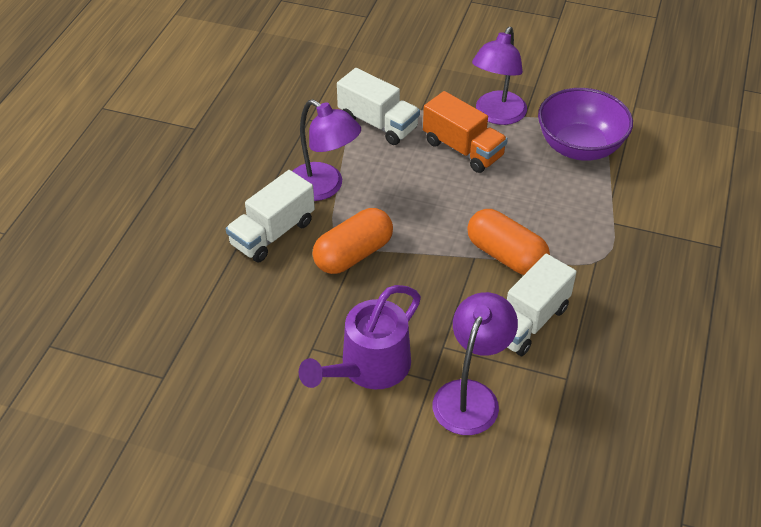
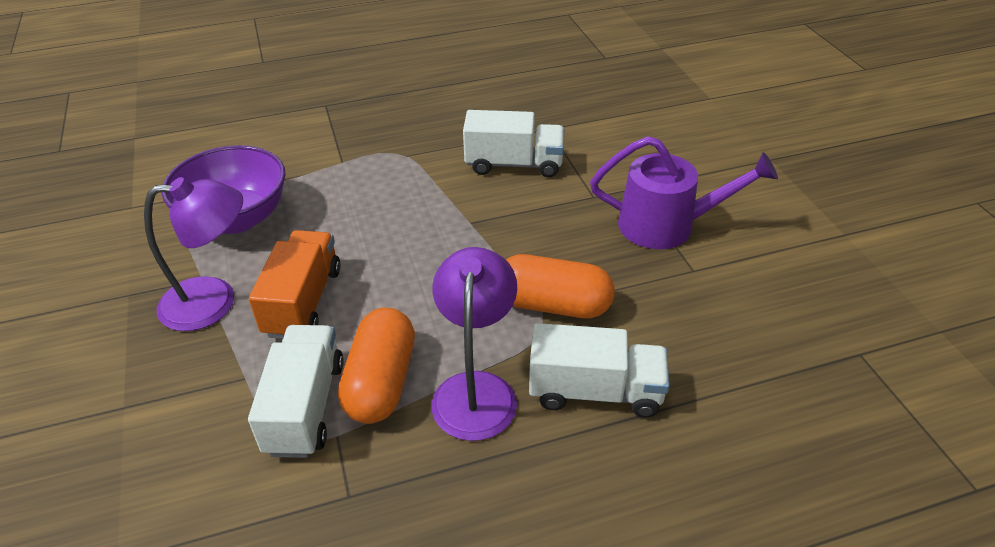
camera: 125 degrees left, 5 degrees down
purple lamp [433,292,518,435] -> none
orange capsule [467,209,550,275] -> orange capsule moved to [338,308,415,424]

